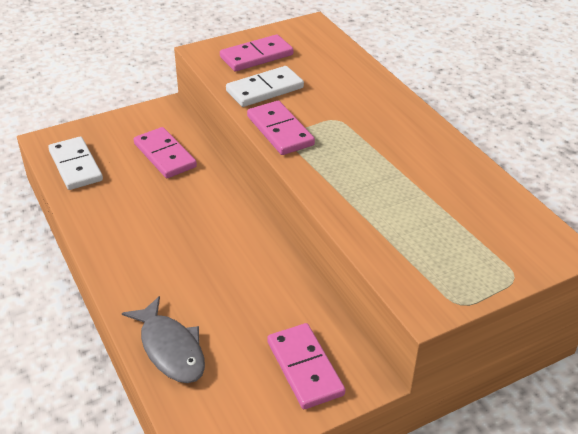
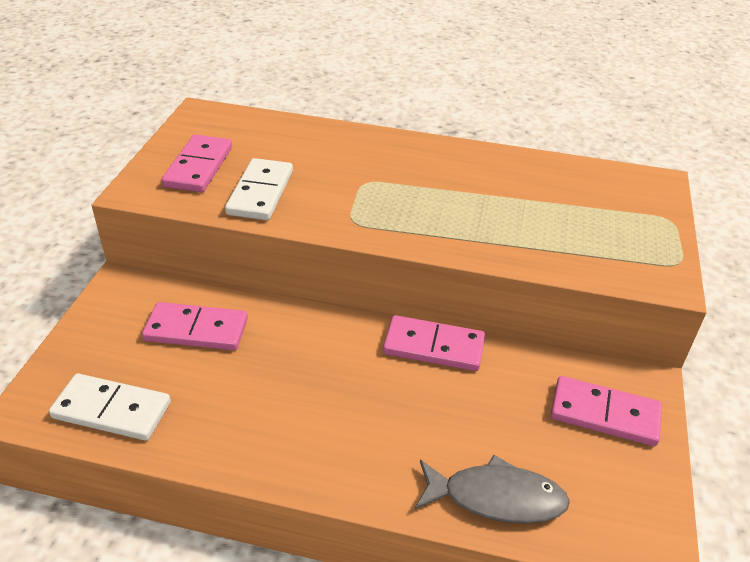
camera: 50 degrees left, 0 degrees up
pink domino [247,101,315,155] -> pink domino moved to [383,315,485,371]

